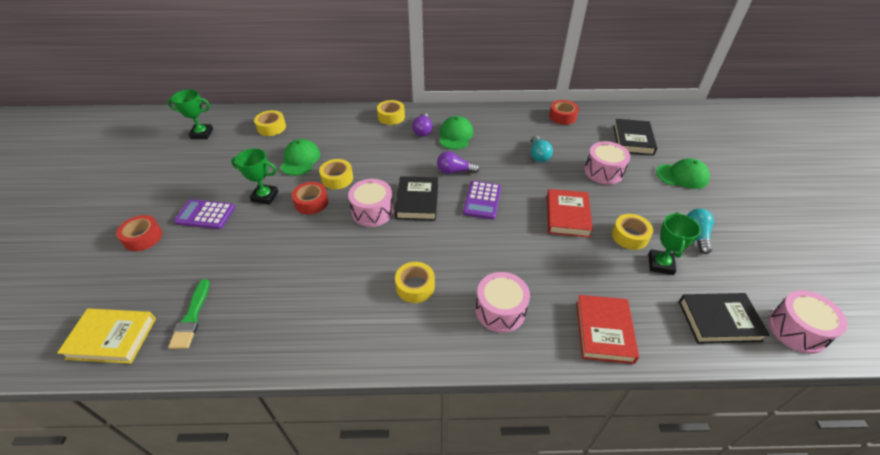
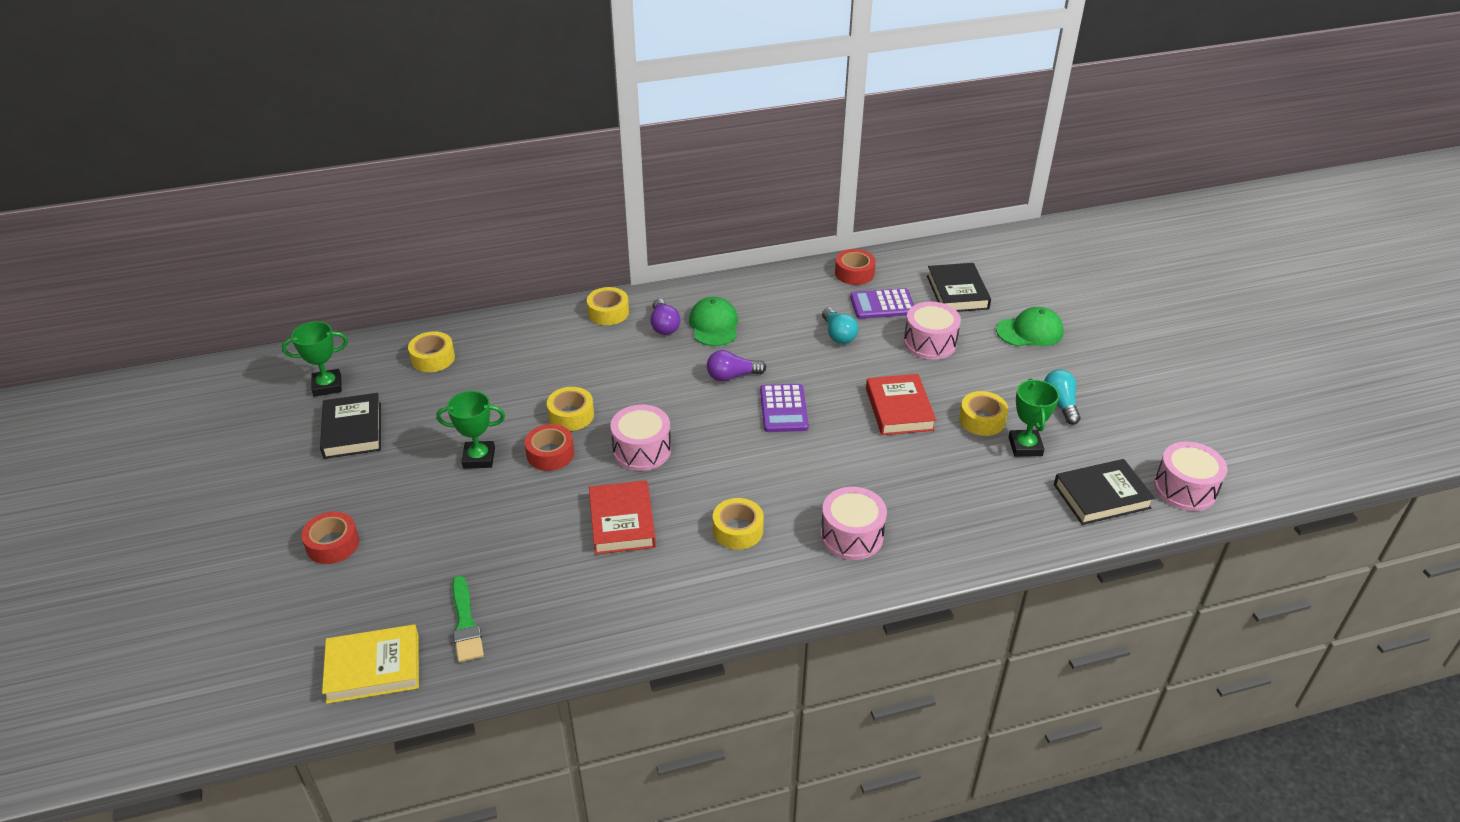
camera: 15 degrees left, 5 degrees down
purple calculator [174,199,235,229] -> purple calculator moved to [850,288,914,319]
green cap [280,139,320,176] -> none
black book [395,176,438,221] -> black book moved to [320,393,381,459]
red book [576,295,639,364] -> red book moved to [589,480,656,555]

